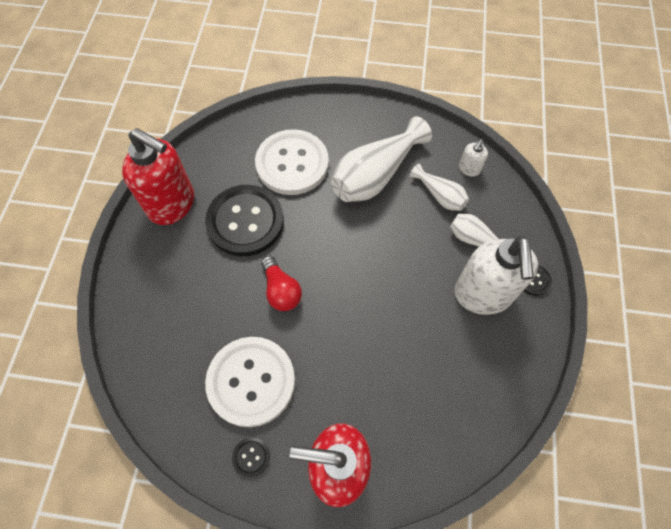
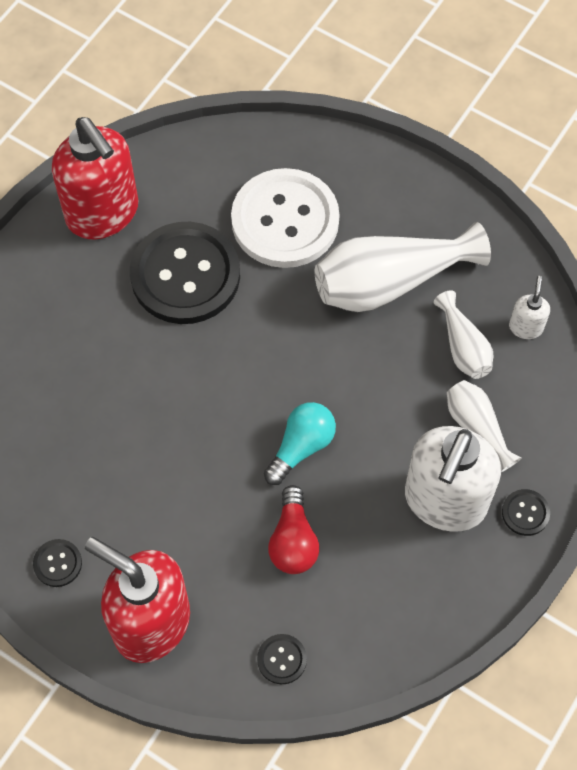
camera: 25 degrees right, 0 degrees up
white button [205,337,295,427] -> none
red light bulb [261,256,302,311] -> red light bulb moved to [268,485,319,574]
white soap dispenser [459,139,488,177] -> white soap dispenser turned 135 degrees clockwise [509,276,550,339]
none -> black button [257,634,307,684]
none -> turquoise light bulb [264,402,336,485]

